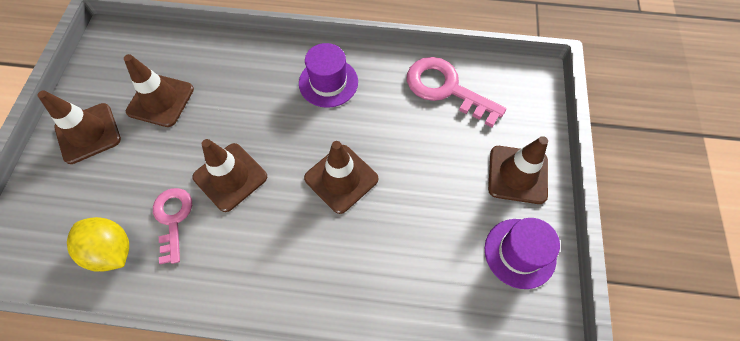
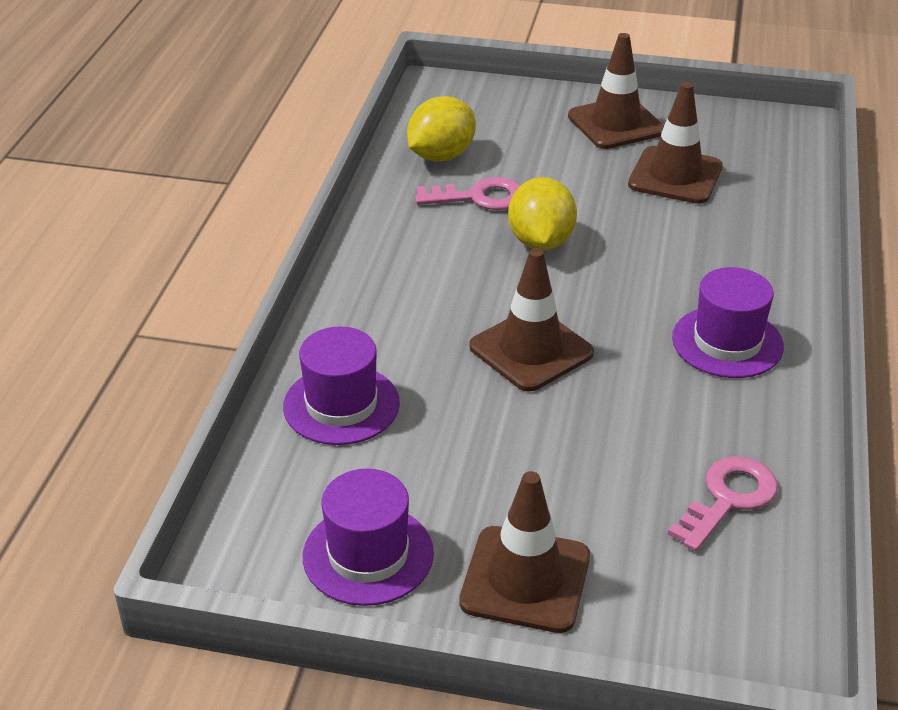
camera: 95 degrees right, 25 degrees down
brown traffic cone [192,139,267,212] -> yellow lemon [508,177,577,250]
pink key [407,57,506,127] -> pink key [668,456,778,551], size x0.66
none -> purple hat [283,326,400,445]

